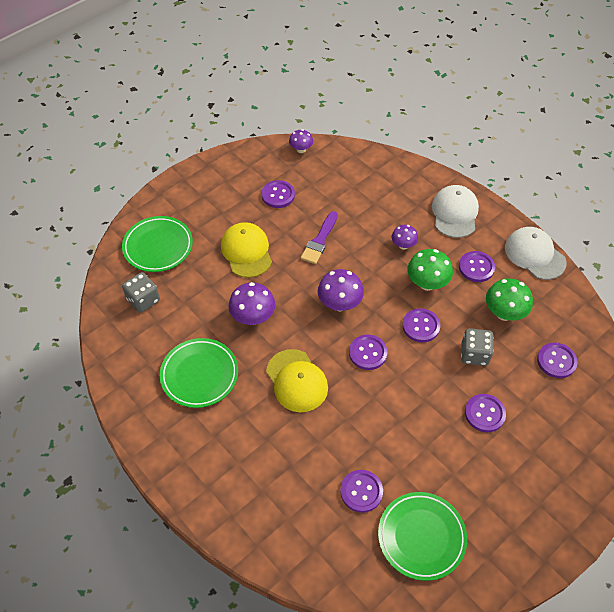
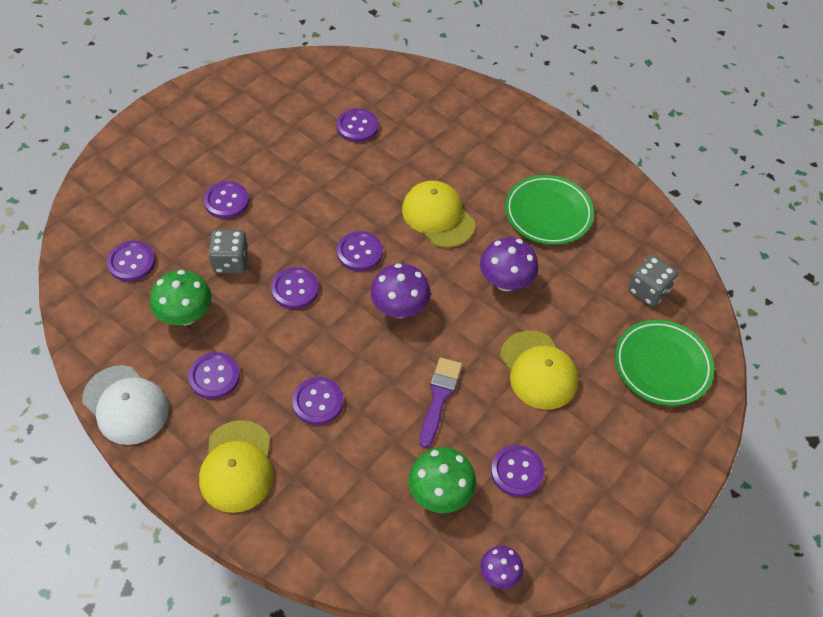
camera: 170 degrees right, 0 degrees up
green plate [378,492,467,581] -> none
purple mushroom [392,225,418,250] -> purple button [292,377,343,425]
green mushroom [407,249,453,291] -> green mushroom moved to [408,447,476,513]
white cap [432,185,479,238] -> yellow cap [199,420,274,513]

